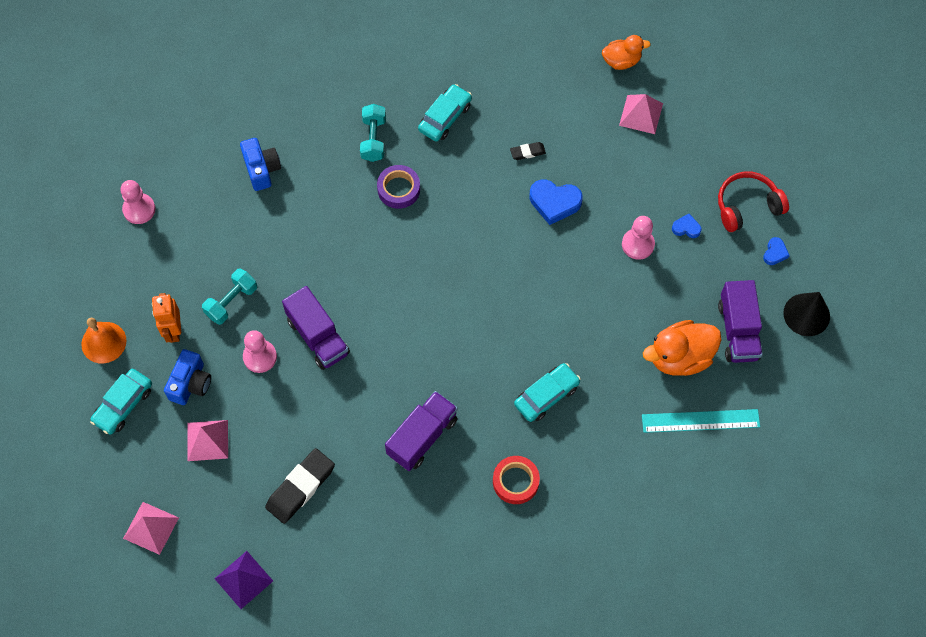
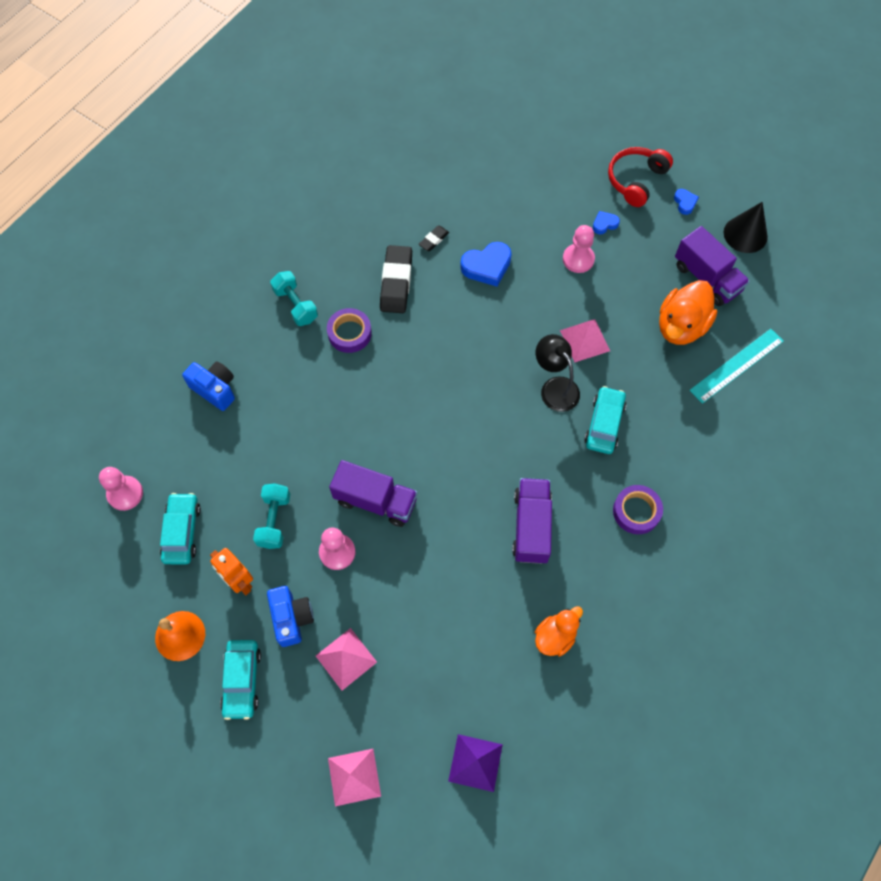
camera: 35 degrees left, 0 degrees up
black eraser [265,448,335,524] -> black eraser moved to [380,245,412,313]
turquoise car [418,84,472,142] -> turquoise car moved to [160,493,201,564]
red tape [493,456,540,504] -> purple tape [613,485,663,534]
orange duck [602,35,651,70] -> orange duck moved to [535,606,583,656]
pink pyramid [619,94,663,134] -> pink pyramid moved to [560,319,610,363]
none -> black lamp [536,334,580,412]

